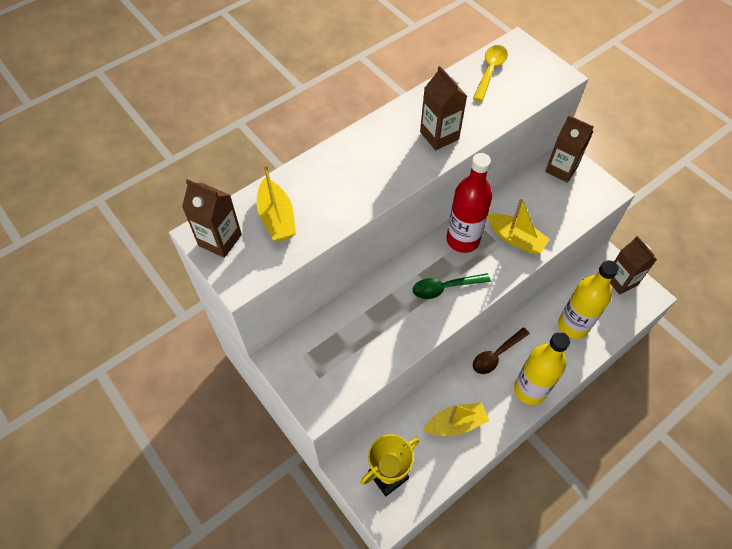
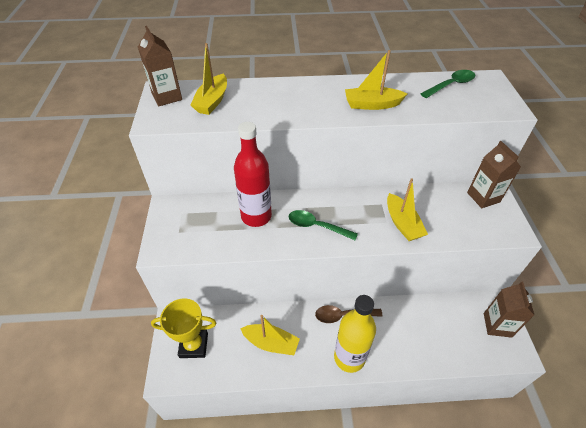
camera: 35 degrees right, 10 degrees down
brown carton [420,66,467,150] -> yellow boat [345,50,407,110]
red bottle [446,153,492,253] -> red bottle moved to [234,122,272,227]
yellow spoon [473,45,508,101] -> green spoon [421,70,475,98]
yellow bottle [558,260,619,339] -> none

